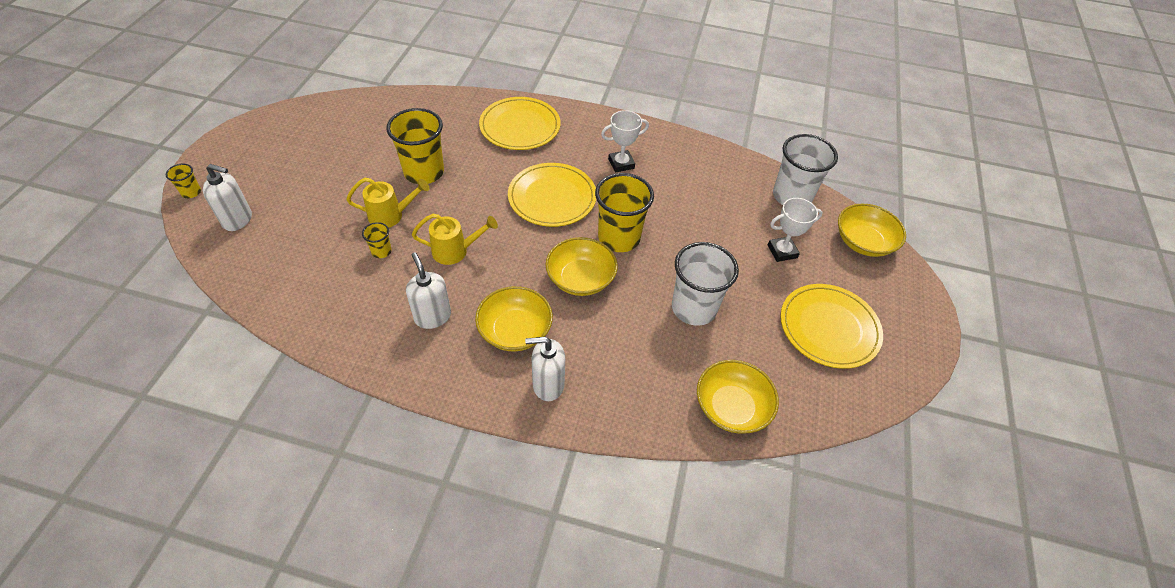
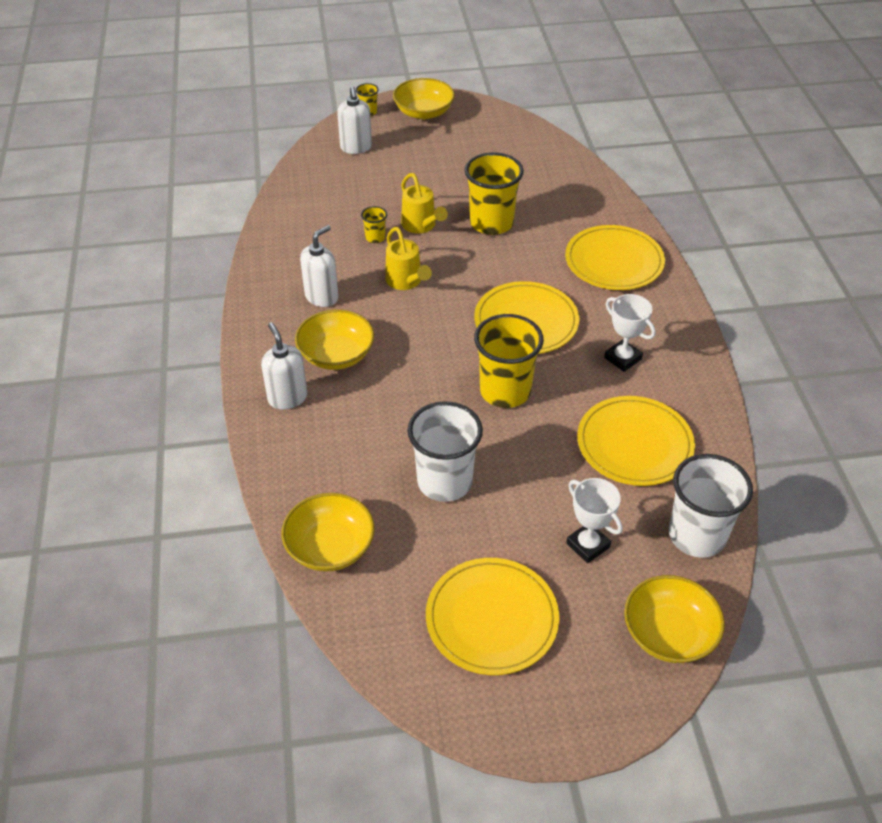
camera: 70 degrees right, 5 degrees down
yellow bowl [546,237,618,296] -> yellow bowl moved to [393,78,455,119]
none -> yellow plate [577,396,695,486]

